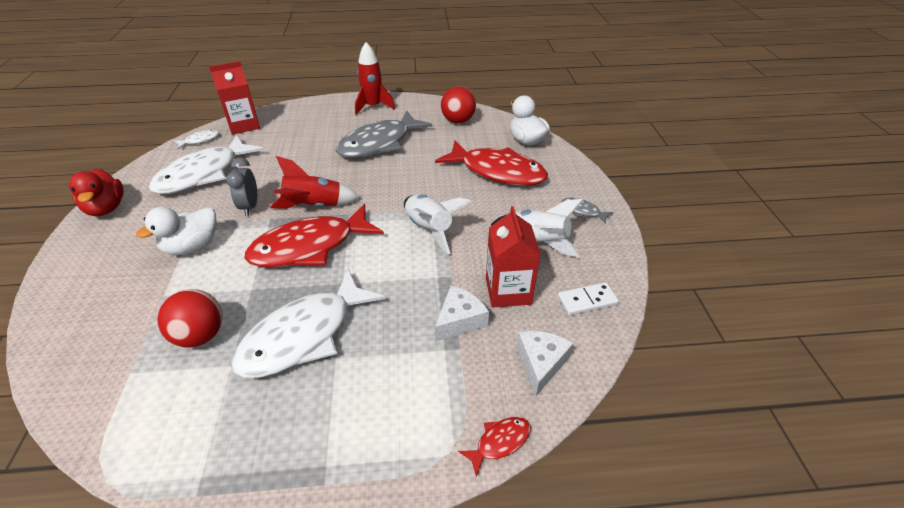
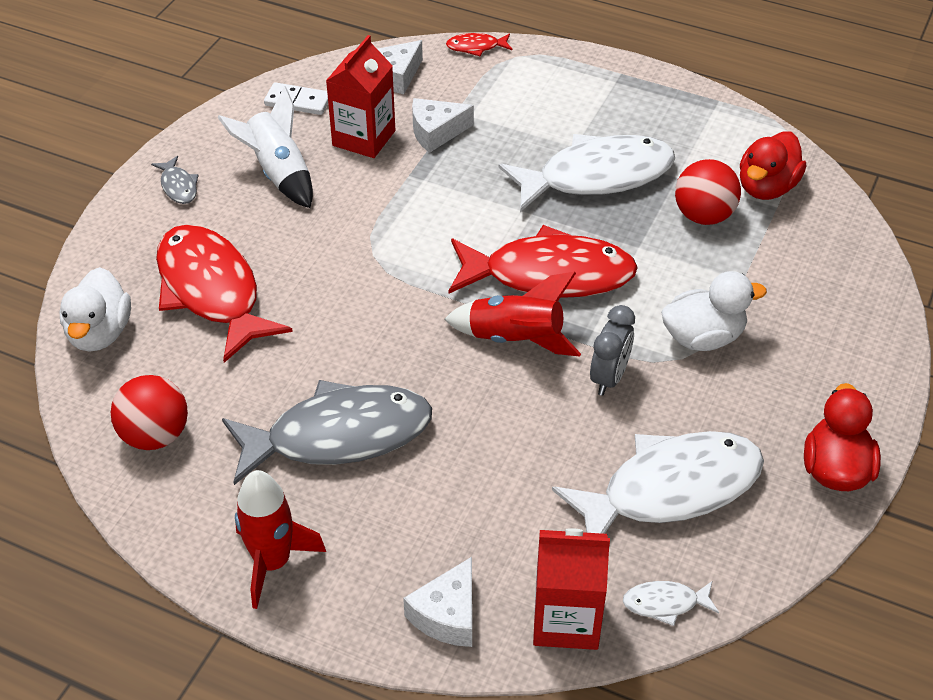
camera: 150 degrees left, 5 degrees up
white rocket [404,194,471,254] -> none
none -> white cheese [403,557,472,647]
none -> red duck [740,132,806,200]

